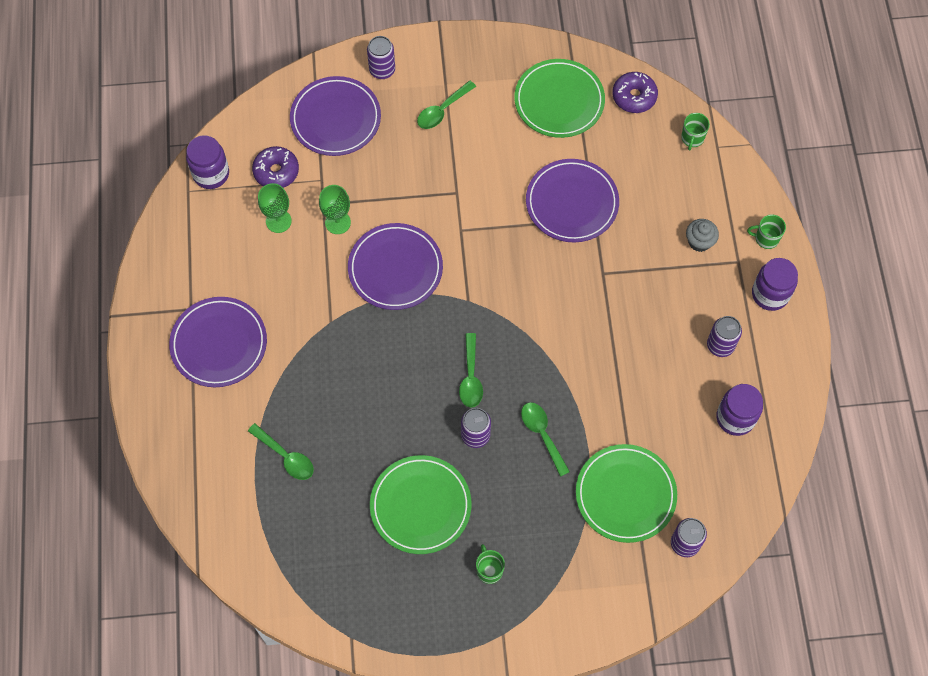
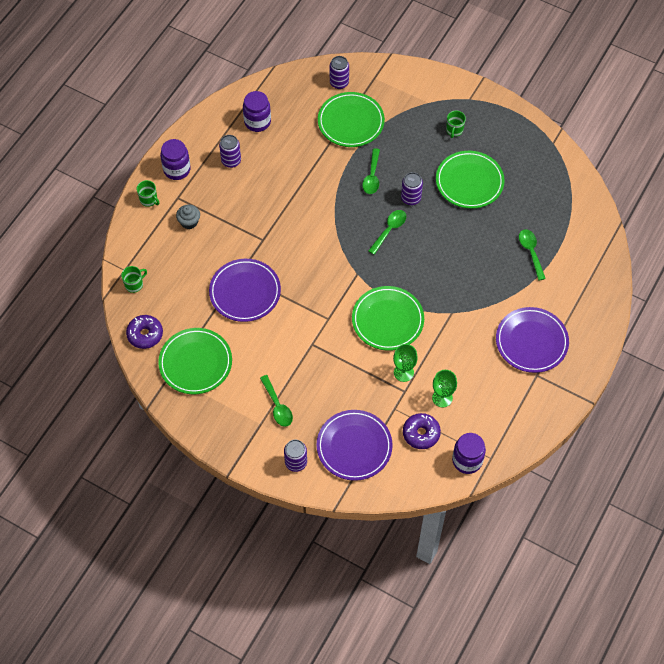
camera: 145 degrees left, 5 degrees down
purple plate [348,223,443,310] -> green plate [352,286,424,351]
green spoon [417,81,476,129] -> green spoon turned 75 degrees clockwise [260,375,293,427]

